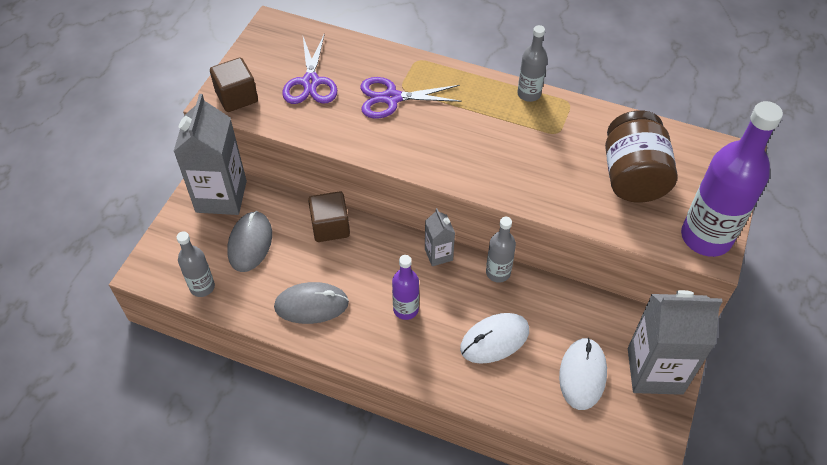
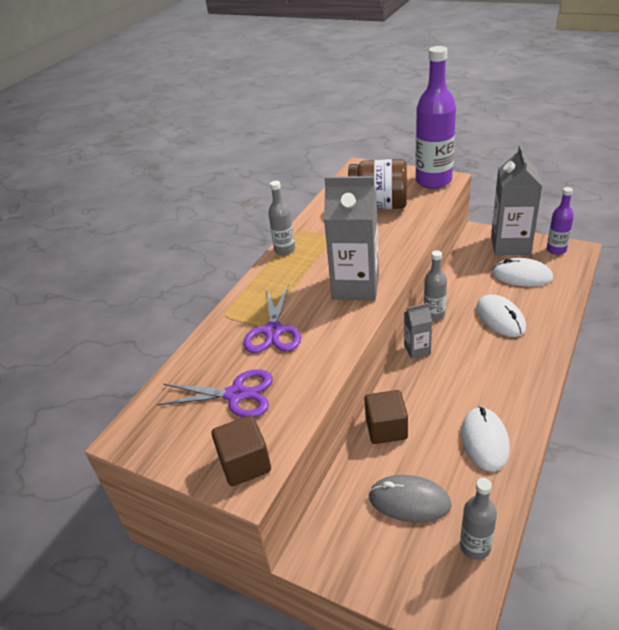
camera: 80 degrees left, 15 degrees down
grey carton [173,94,247,215] -> grey carton moved to [324,176,379,301]
grey mouse [274,282,349,324] -> white mouse [461,407,510,472]
purple bottle [392,255,419,320] -> purple bottle moved to [547,187,574,255]

